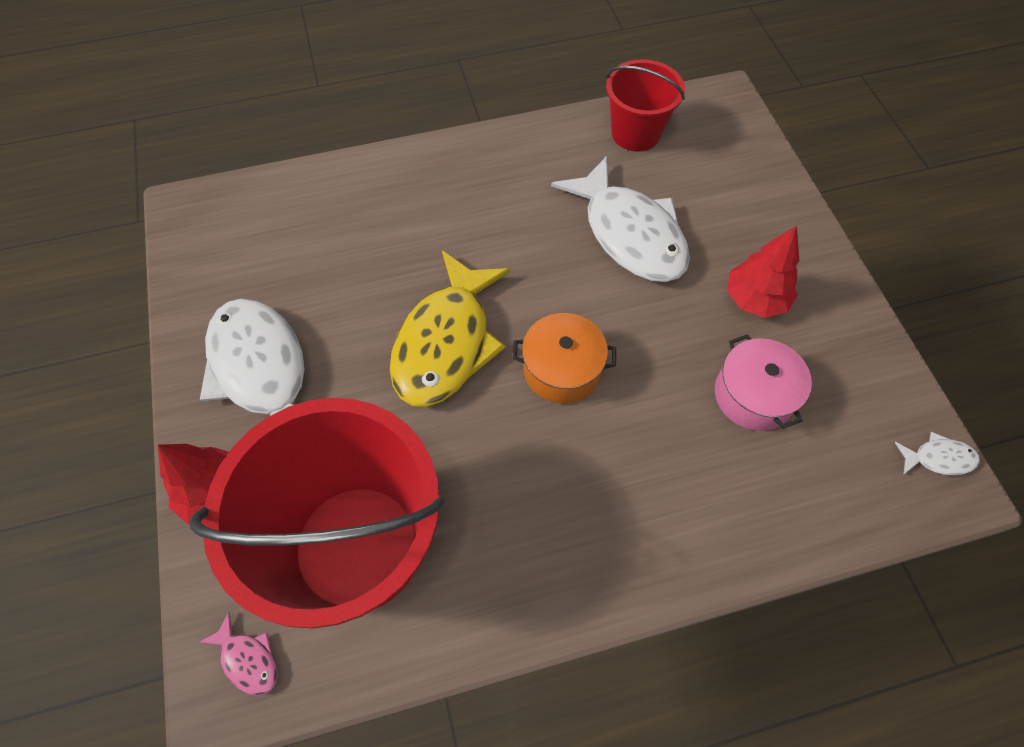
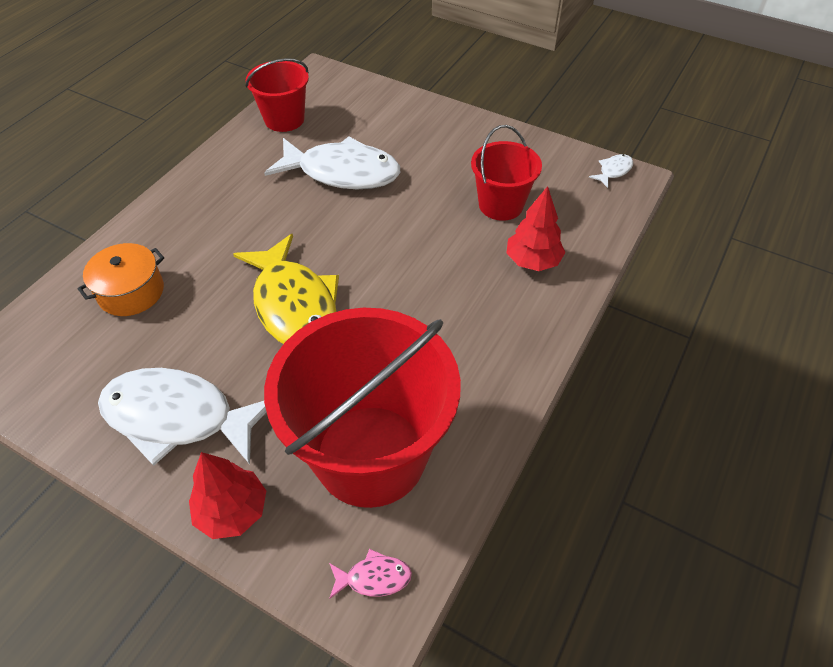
camera: 45 degrees left, 10 degrees down
orange pot [512,313,616,403] -> orange pot moved to [78,243,164,316]
pink pot [715,334,812,431] -> red bucket [471,125,542,221]
red tree [727,226,799,318] -> red tree moved to [507,186,566,271]

